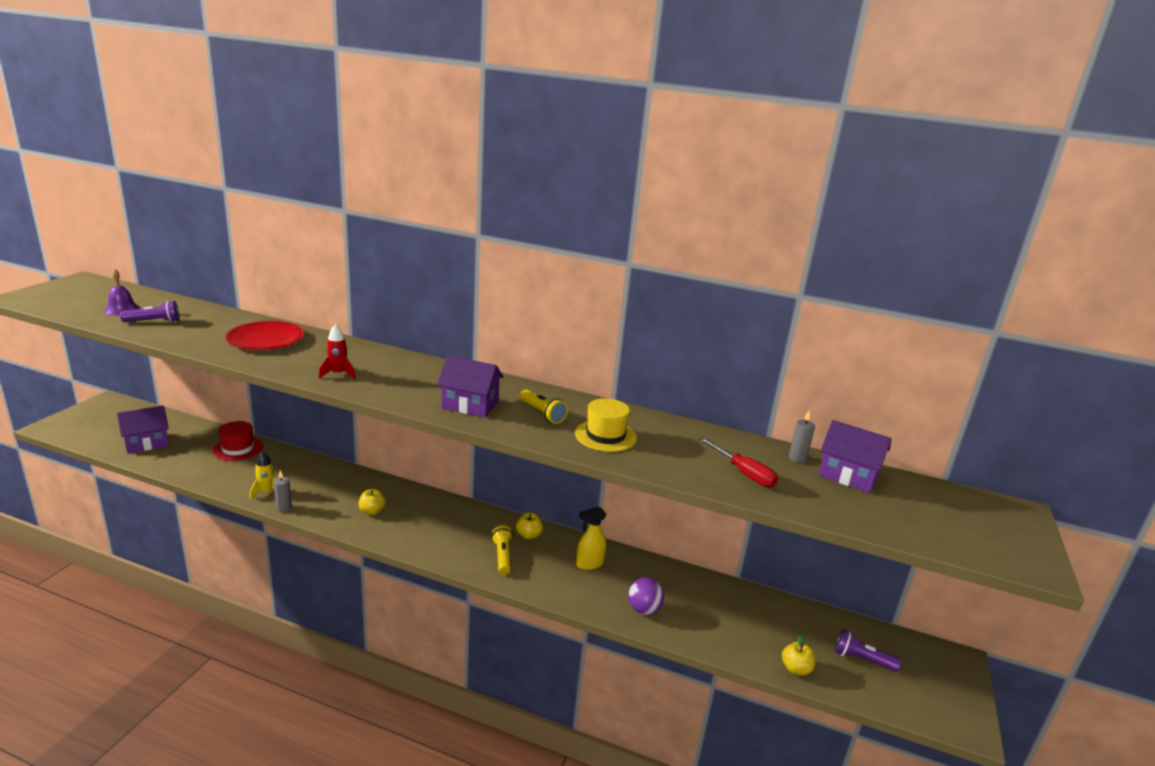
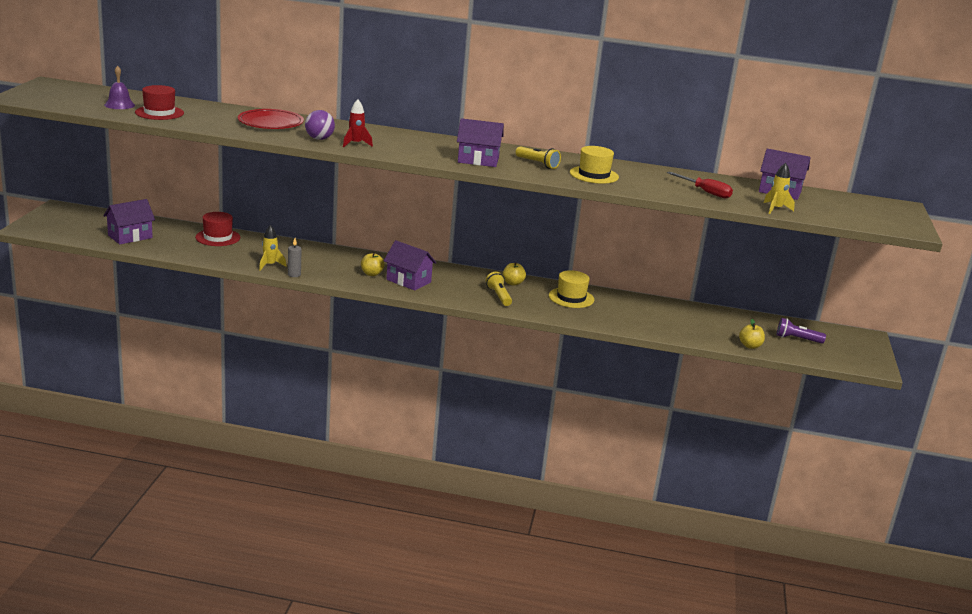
camera: 10 degrees left, 0 degrees up
purple flashlight [120,301,179,322] -> red hat [135,85,184,120]
yellow spray bottle [576,507,606,570] -> yellow hat [549,270,594,308]
purple ball [628,578,664,615] -> purple ball moved to [305,110,335,140]
grey candle [789,410,815,463] -> none
none -> purple house [384,240,437,291]
none -> yellow rocket [764,163,795,214]

